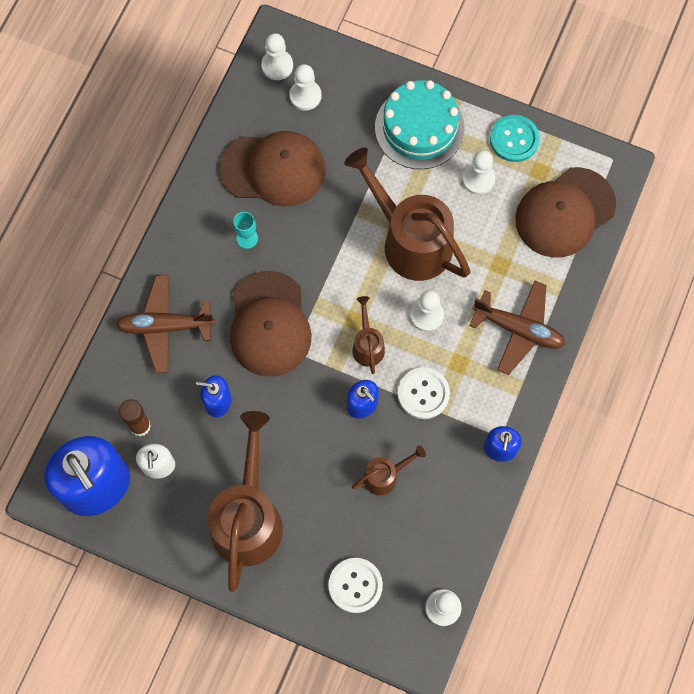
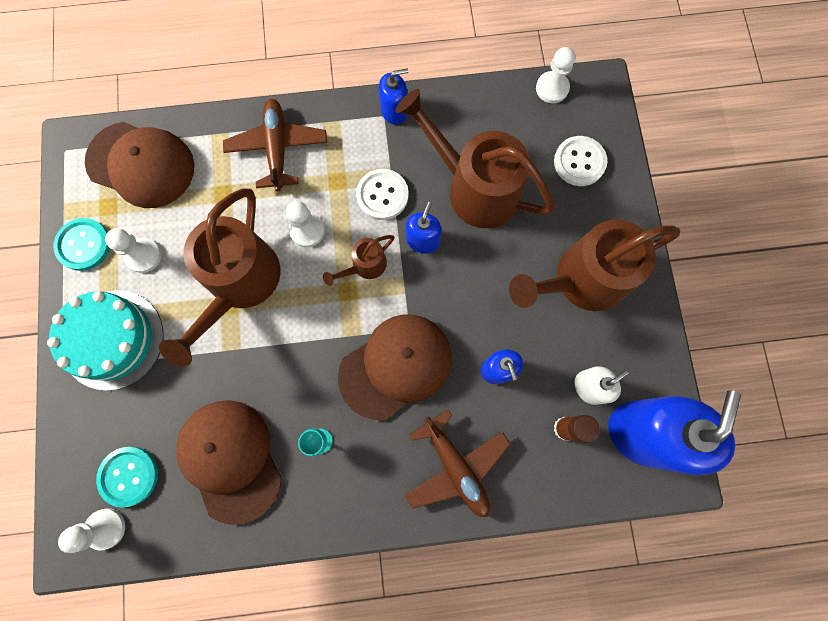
camera: 120 degrees left, 5 degrees up
white pawn [289,64,321,111] -> turquoise button [96,447,158,508]
brown watering can [352,446,426,495] -> brown watering can [396,89,555,228], size x2.15

